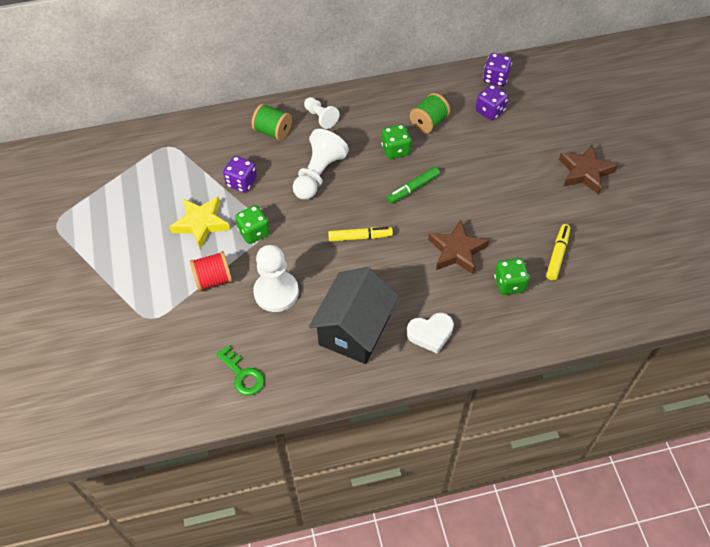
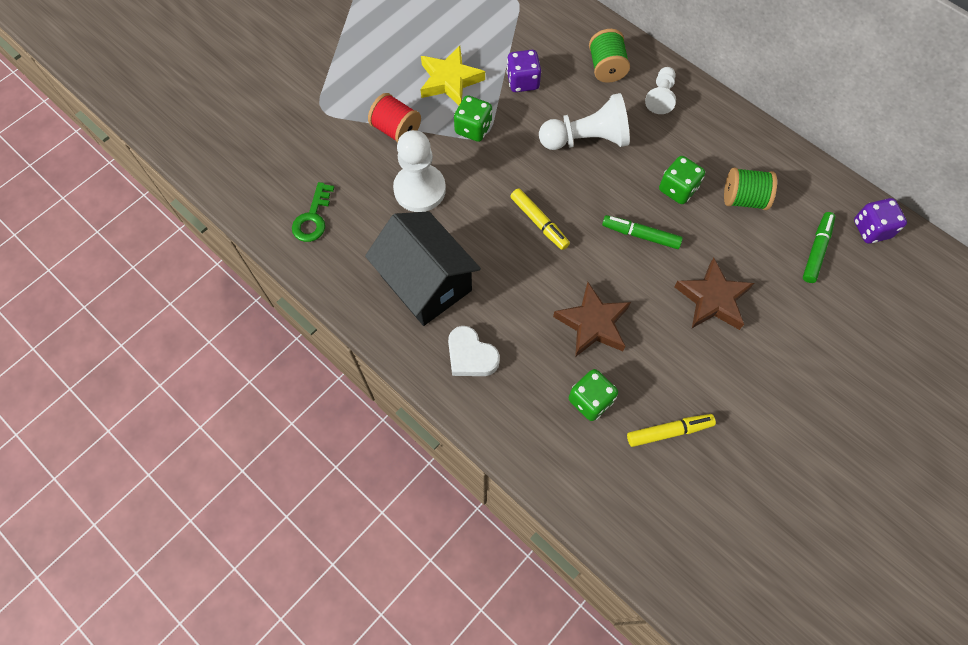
camera: 55 degrees right, 10 degrees up
black house [309,267,399,364] -> black house turned 60 degrees clockwise [365,211,481,326]
purple dice [476,84,508,120] -> green marker [803,212,835,283]
brown star [559,145,617,195] -> brown star moved to [674,257,754,330]

